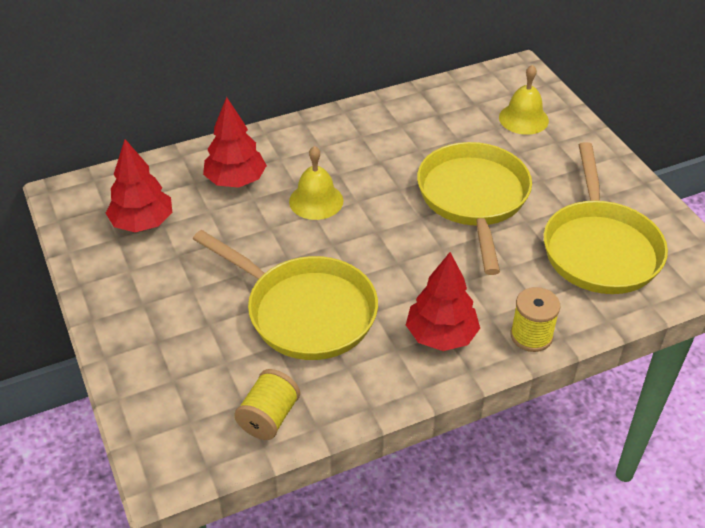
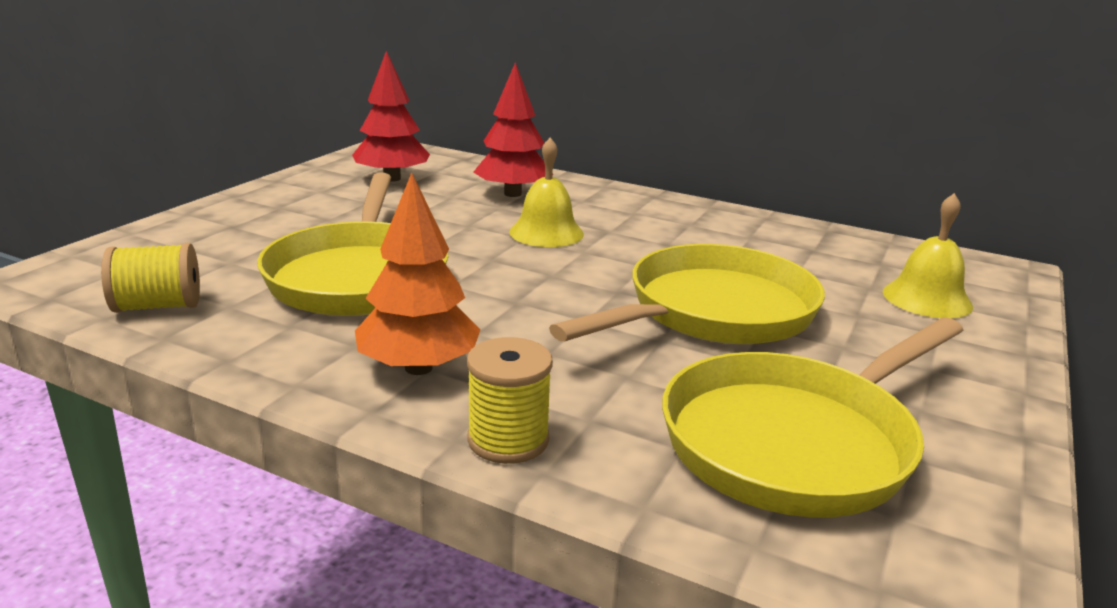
camera: 50 degrees right, 20 degrees down
red tree [406,252,480,351] -> orange tree [355,173,480,375]

